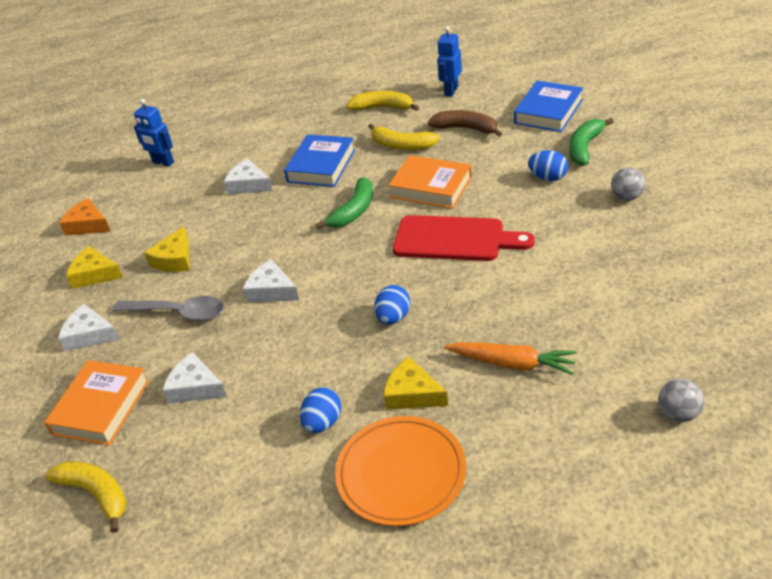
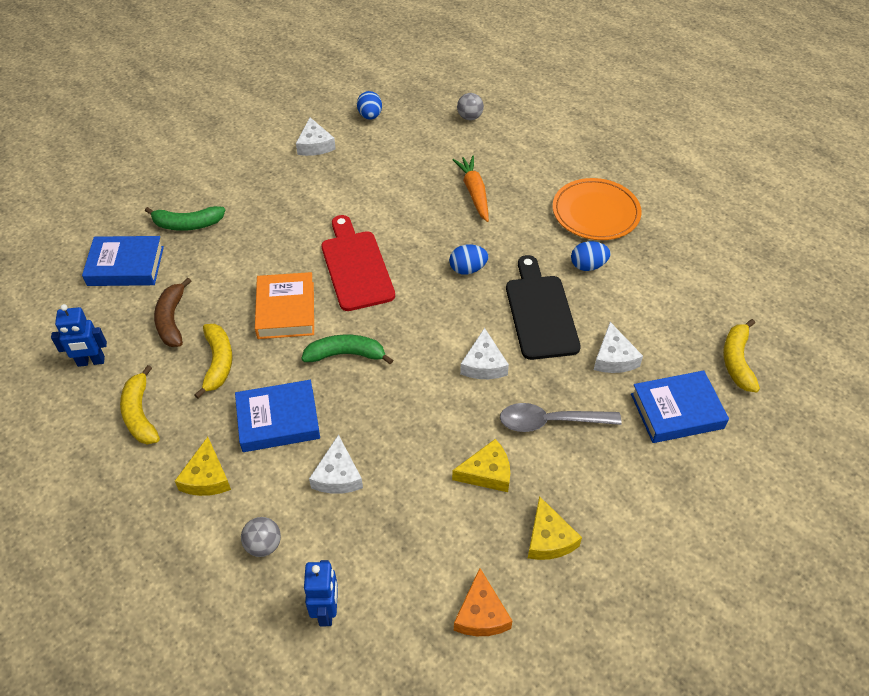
camera: 125 degrees left, 10 degrees up
orange book [44,360,149,445] -> blue book [631,370,729,443]
white cheese [58,304,120,351] -> white cheese moved to [296,117,336,156]
grey spoon [113,296,224,321] -> grey spoon turned 75 degrees counterclockwise [500,403,622,432]
yellow cheese [384,357,448,410] -> yellow cheese moved to [175,437,231,496]
blue egg [528,150,568,181] -> blue egg moved to [357,91,382,120]
grey ball [611,167,645,201] -> grey ball moved to [241,517,281,557]
none -> black cutting board [506,255,581,360]

